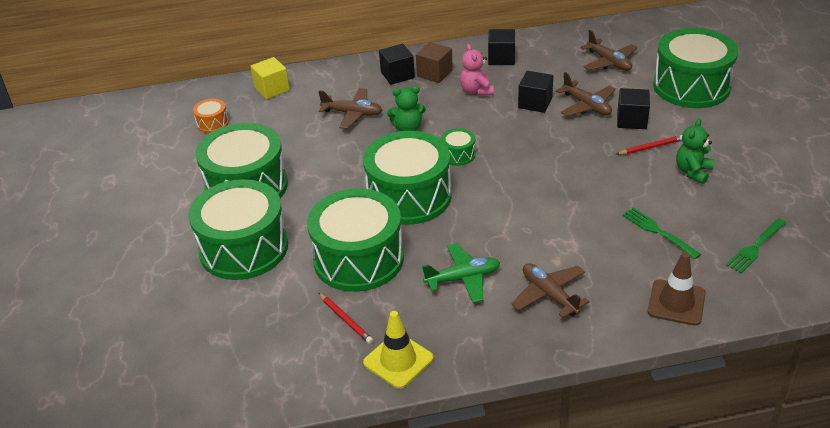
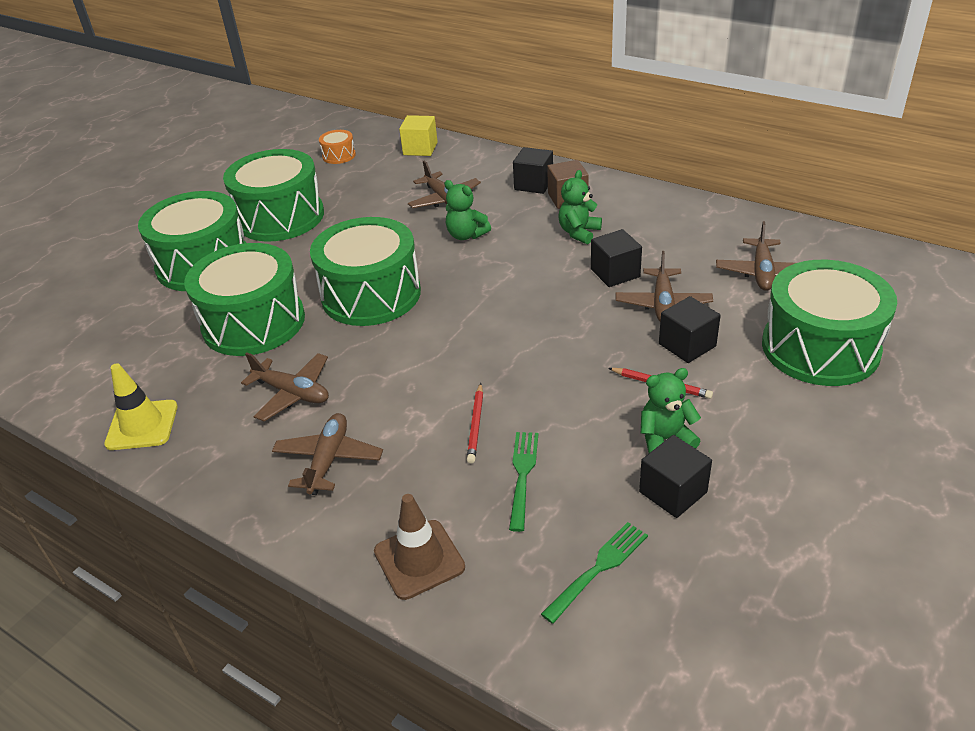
camera: 45 degrees right, 0 degrees up
red pencil [319,293,373,344] -> red pencil moved to [467,383,483,464]
green plane [422,243,500,303] -> brown plane [241,353,329,421]
green drum [441,128,476,165] -> none
pink teddy bear [460,44,494,96] -> green teddy bear [559,170,602,244]
black cube [488,29,515,65] -> black cube moved to [639,435,712,518]
green fork [726,218,786,273] -> green fork turned 135 degrees clockwise [541,522,648,624]

